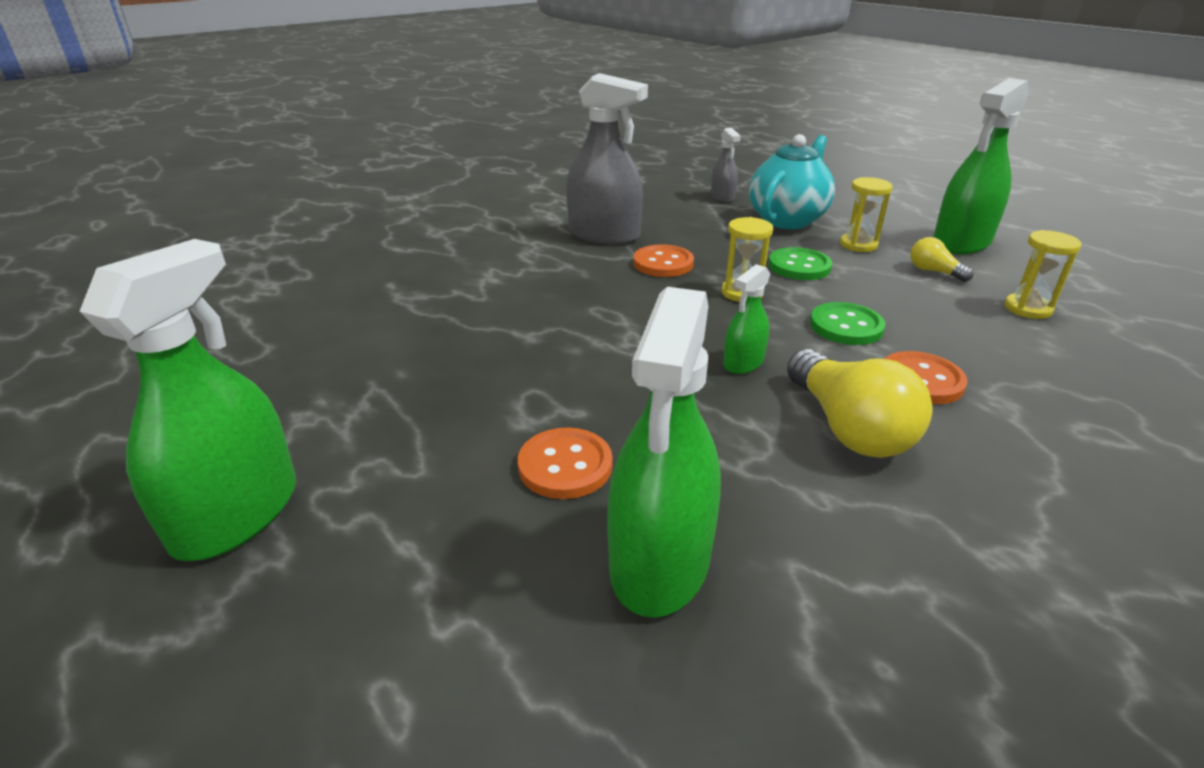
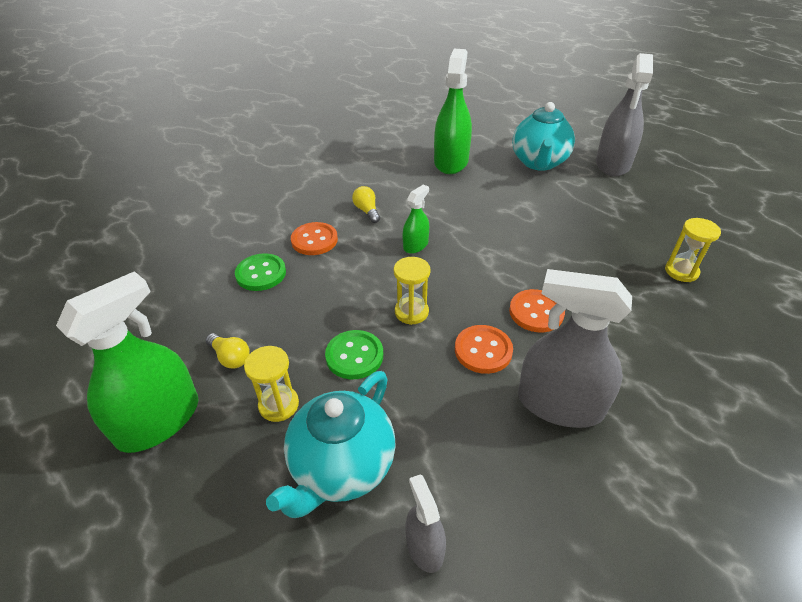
camera: 175 degrees right, 10 degrees up
green spray bottle [79,239,296,561] -> grey spray bottle [596,53,653,176]
orange button [518,428,613,499] -> orange button moved to [509,289,565,332]
yellow light bulb [787,349,933,458] -> yellow light bulb [352,186,380,223], size x0.51
green button [810,302,886,345] -> green button moved to [235,253,286,291]
yellow hourglass [1004,230,1082,319] -> yellow hourglass moved to [665,218,721,282]
none -> turquoise teapot [512,102,575,171]

